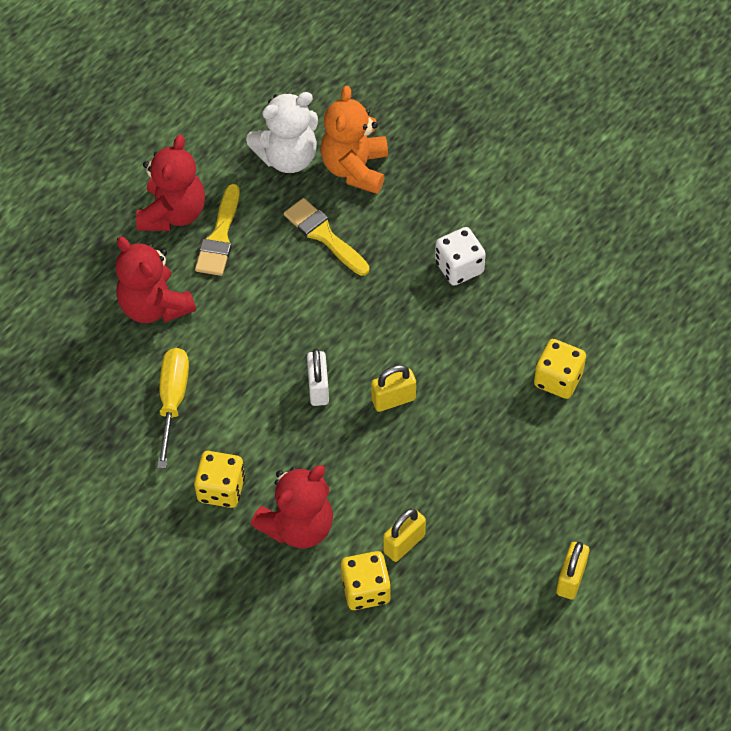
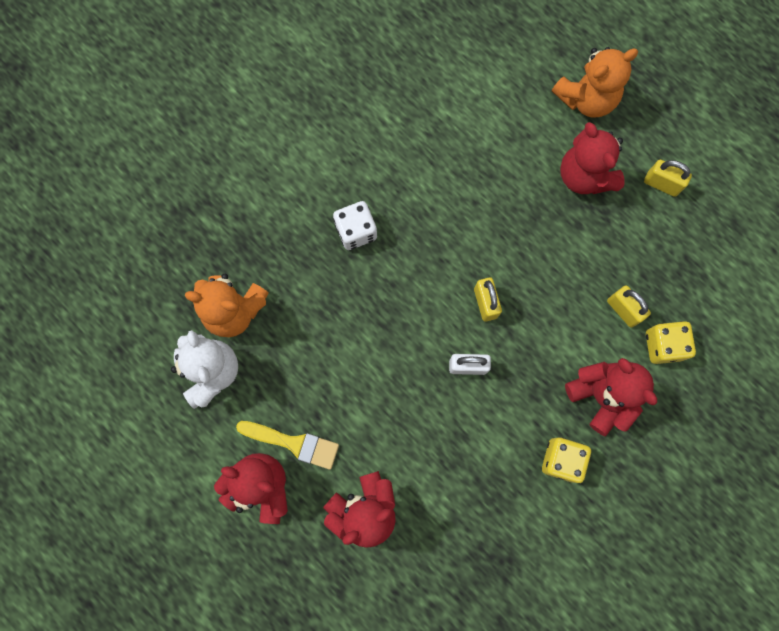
camera: 85 degrees left, 20 degrees up
yellow screwdriver [157,348,189,468] -> none
yellow brush [284,198,369,276] -> none
yellow dice [534,339,586,399] -> none
none -> orange teddy bear [552,47,638,118]
none -> red teddy bear [560,122,625,194]

